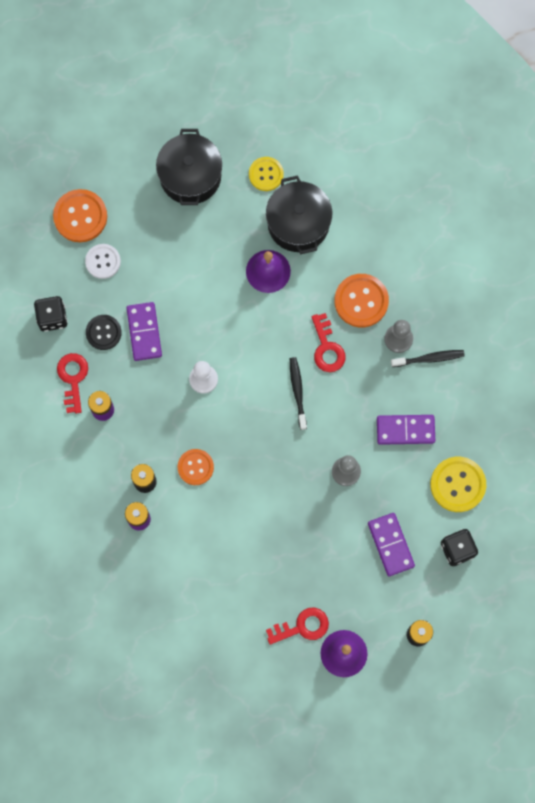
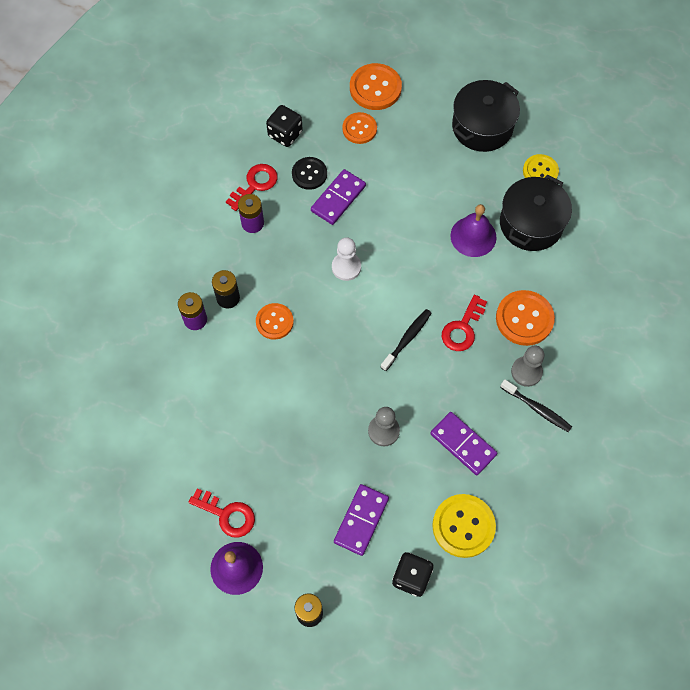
camera: 45 degrees right, 10 degrees down
white button [85,244,121,279] -> orange button [342,112,377,144]

